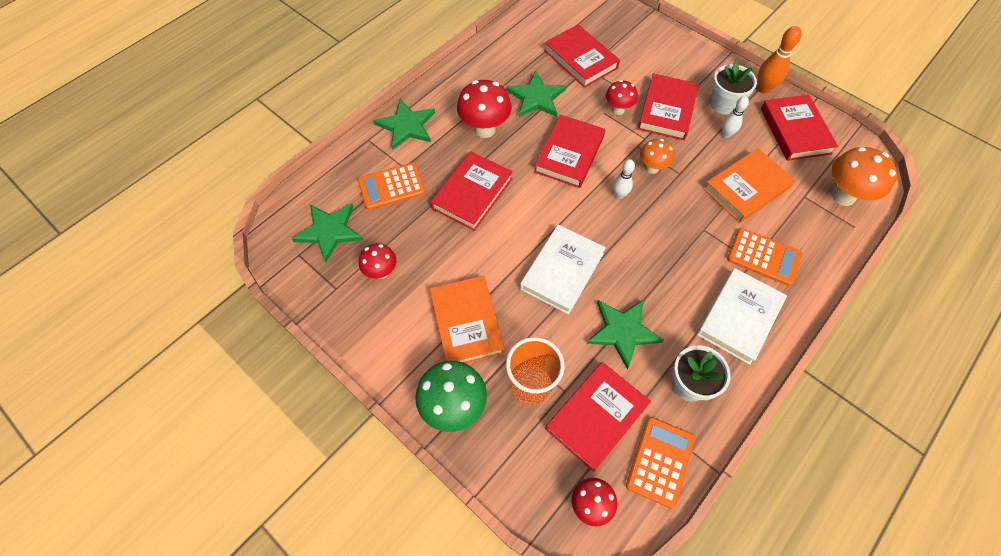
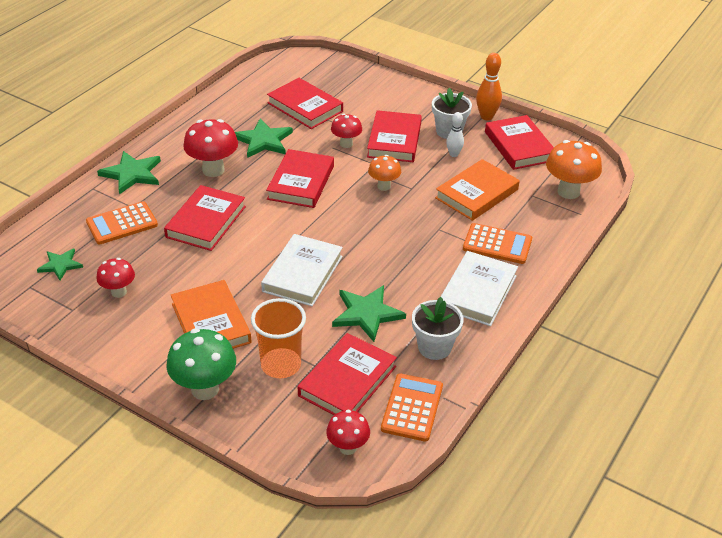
camera: 10 degrees left, 20 degrees down
green star [292,203,363,263] -> green star [37,248,83,280], size x0.62
white bowling pin [613,159,635,199] -> none

